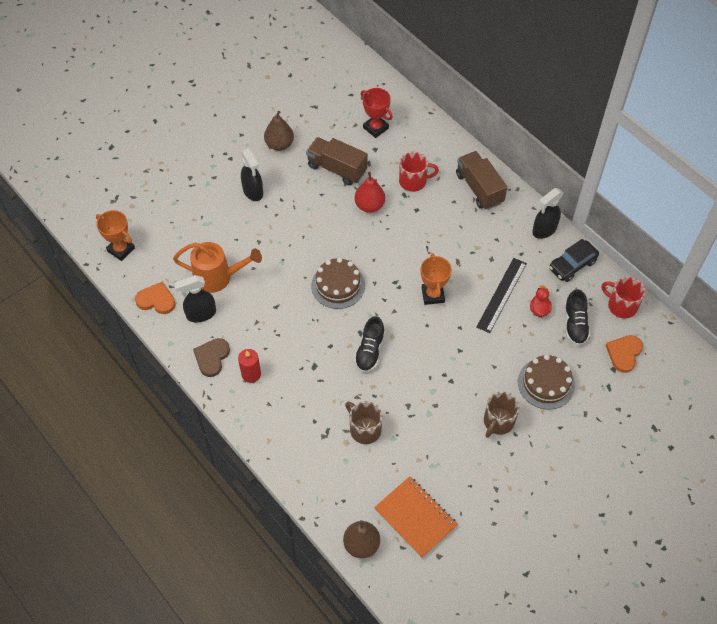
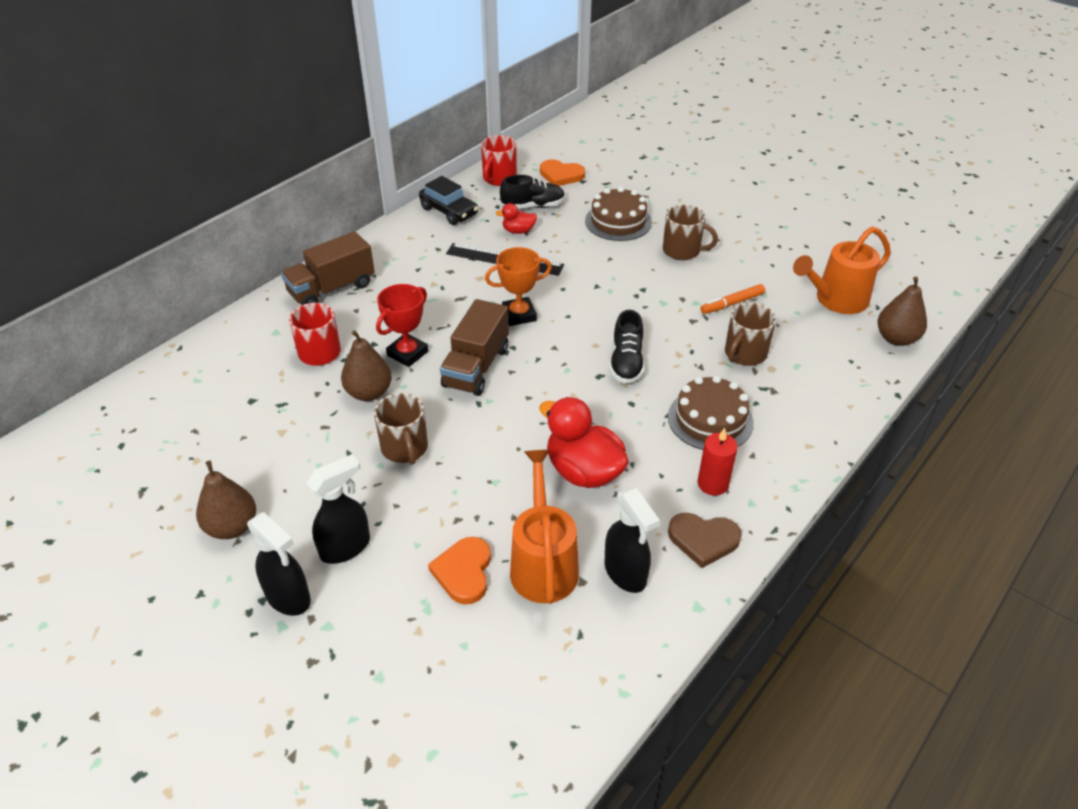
camera: 100 degrees left, 15 degrees down
orange trophy [96,210,135,261] -> none
orange heart [135,282,176,314] -> orange heart moved to [428,537,491,605]
brown truck [306,137,368,185] -> brown truck moved to [440,299,509,396]
brown cake [311,258,365,309] -> brown cake moved to [668,375,754,450]
black shoe [354,316,385,372] -> black shoe turned 90 degrees clockwise [610,310,645,383]
red pear [355,172,385,213] -> brown pear [341,330,392,401]
red trophy [361,88,393,138] -> red trophy moved to [376,284,428,367]
orange notebook [374,476,458,558] -> orange watering can [793,226,891,314]
black spray bottle [532,188,564,239] -> black spray bottle moved to [247,512,311,616]
none -> brown mug [374,393,428,465]
none -> red duck [539,397,629,488]
none -> orange marker [700,284,765,314]

